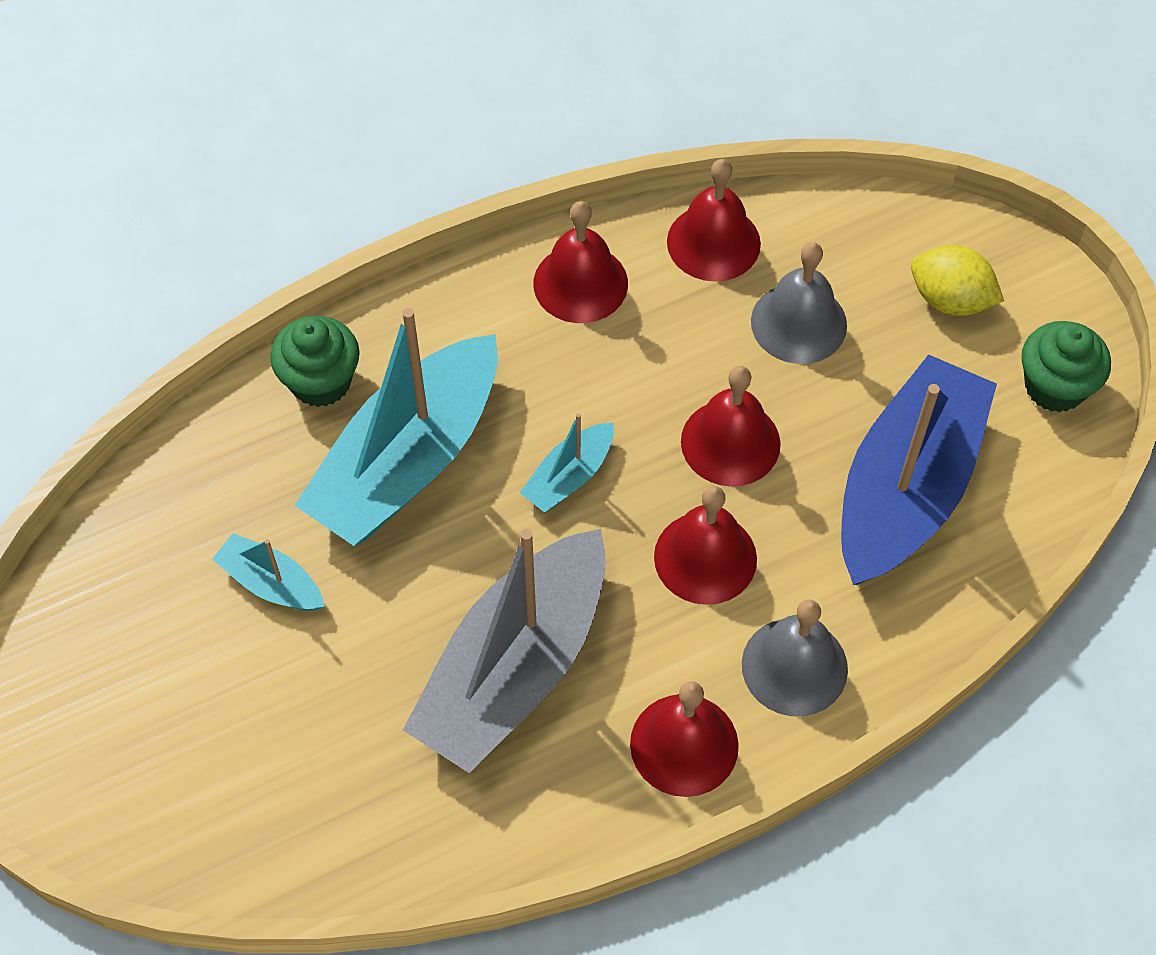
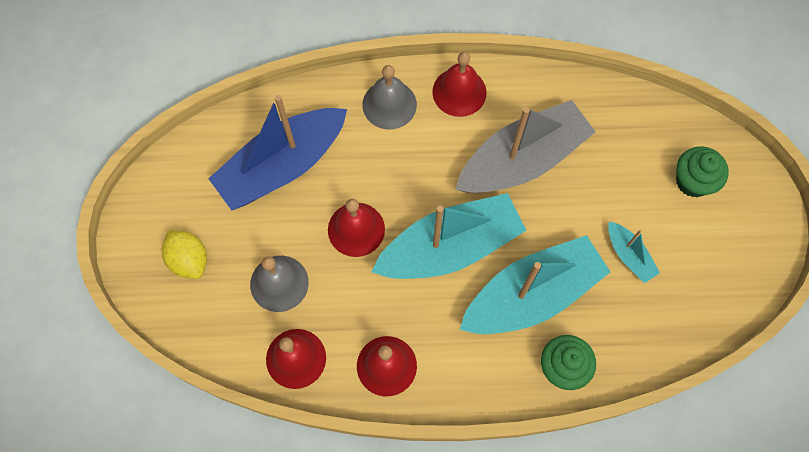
camera: 155 degrees left, 10 degrees up
turquoise boat [520,413,614,513] -> turquoise boat [371,193,526,279], size x2.22
red bell [654,486,757,605] -> none
green cupcake [1022,321,1111,412] -> green cupcake moved to [676,146,729,197]

